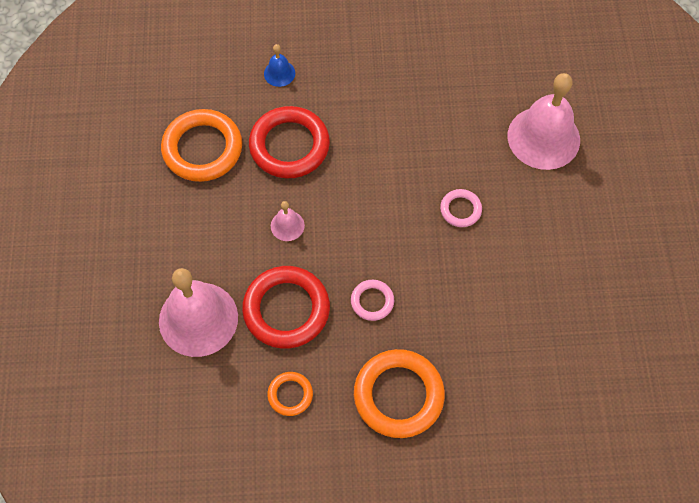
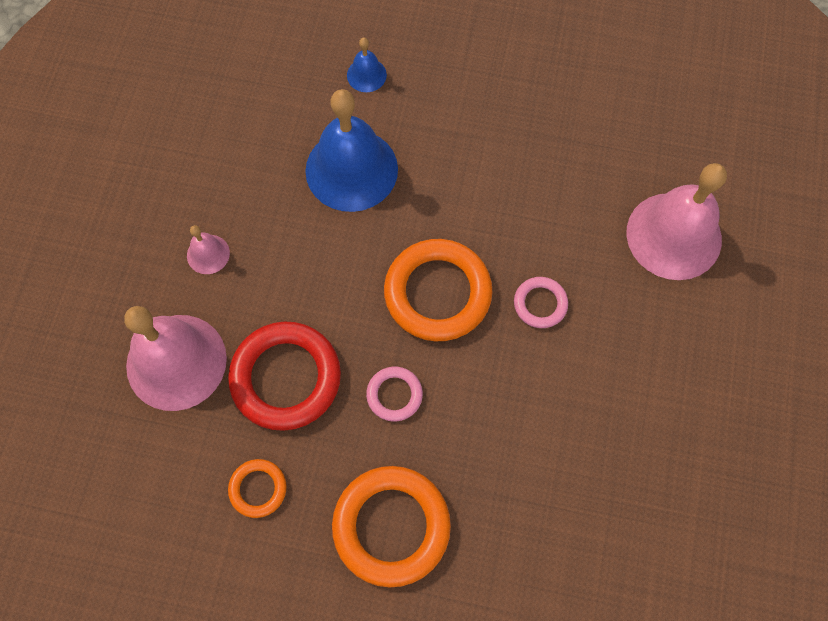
camera: 15 degrees right, 5 degrees up
orange ring [161,109,242,182] -> orange ring moved to [384,239,493,341]
red ring [249,106,330,179] -> blue bell [305,89,398,212]
pink bell [271,201,305,241] -> pink bell moved to [187,225,230,274]

